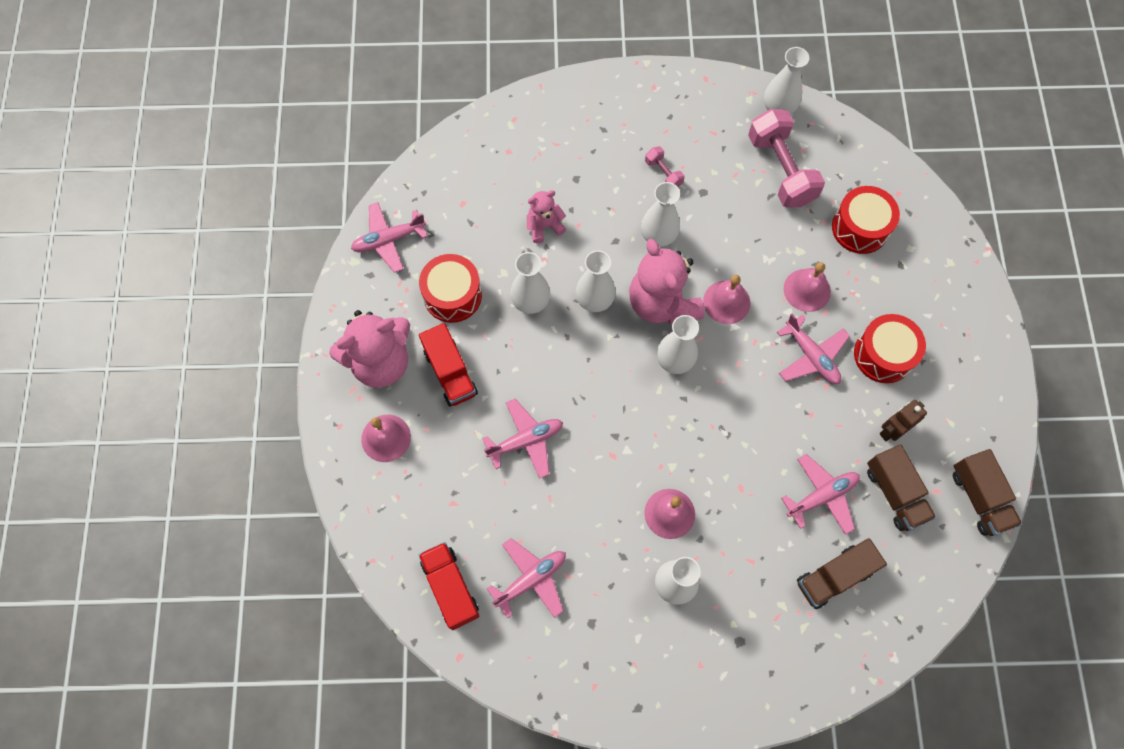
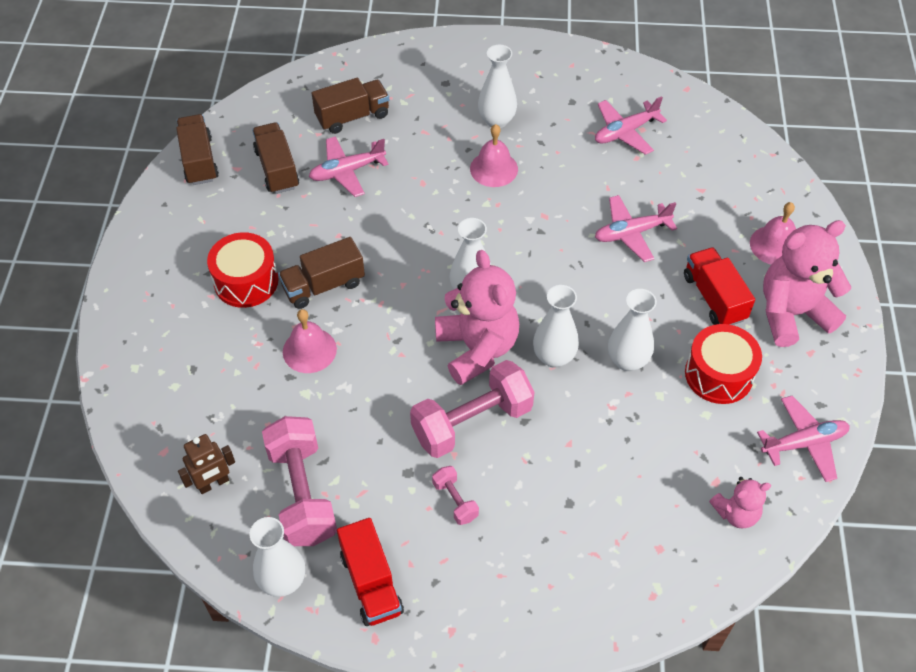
camera: 175 degrees left, 15 degrees down
red truck [419,542,480,630] -> red truck moved to [337,518,404,626]
pink teddy bear [527,190,566,243] -> pink teddy bear moved to [709,477,771,529]
white vase [641,182,680,247] -> pink dumbbell [410,360,535,458]
pink bell [703,275,750,324] -> none
pink plane [777,314,850,384] -> brown truck [278,237,365,309]
red drum [832,186,900,254] -> none
brown robot [880,400,927,441] -> brown robot moved to [178,434,235,494]

